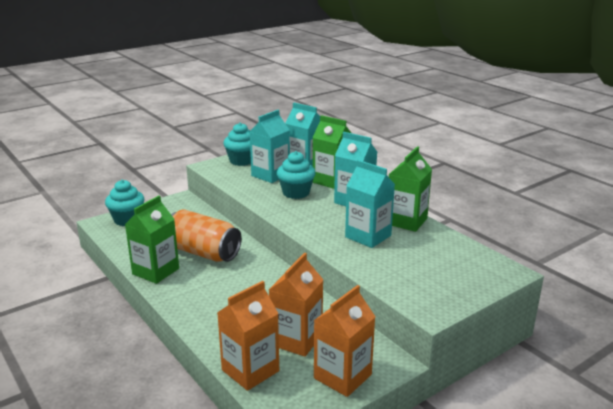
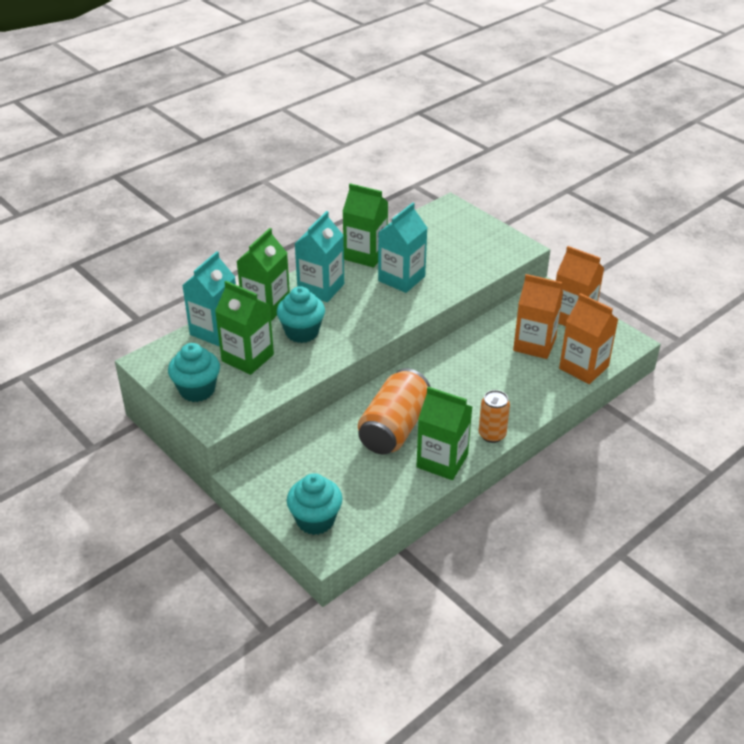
camera: 95 degrees left, 15 degrees up
turquoise carton [249,110,290,183] -> green carton [215,281,274,375]
none -> orange can [479,390,510,443]

